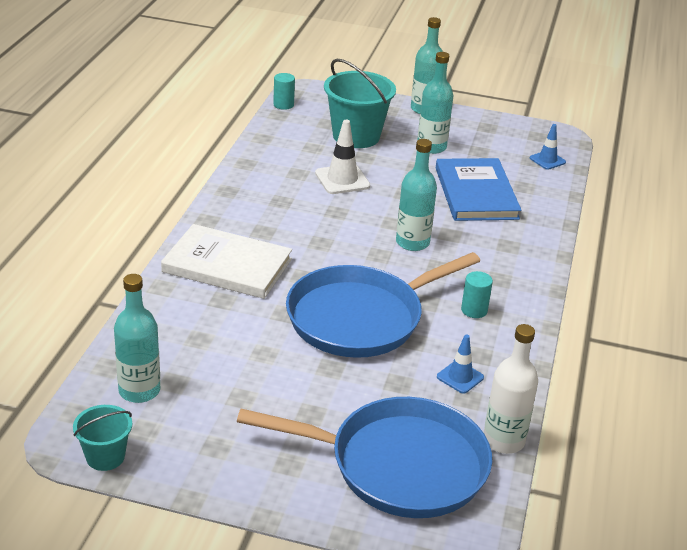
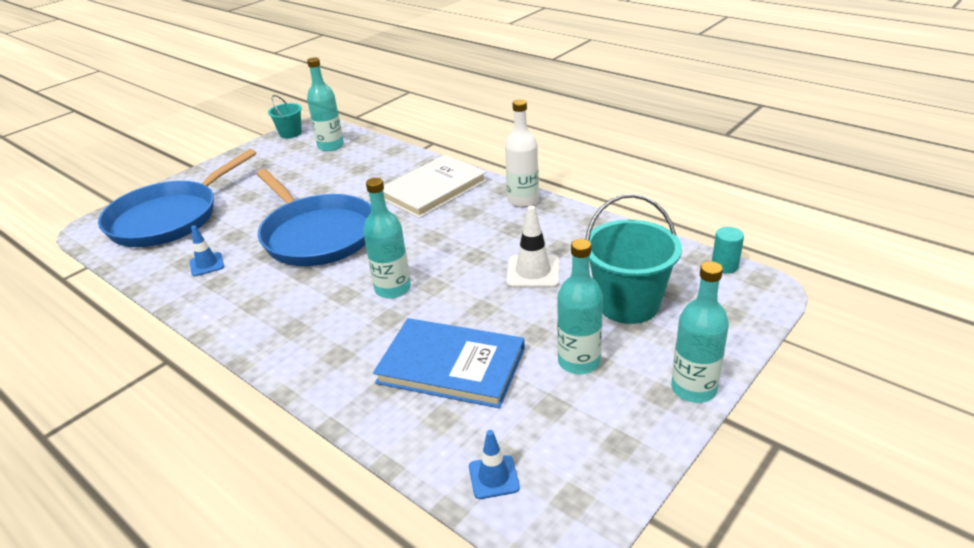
camera: 120 degrees right, 0 degrees up
blue pan [286,252,480,358] -> blue pan turned 150 degrees clockwise [256,169,371,266]
turquoise cylinder [461,271,493,318] -> none
white bottle [484,324,538,454] -> white bottle moved to [505,99,539,207]

